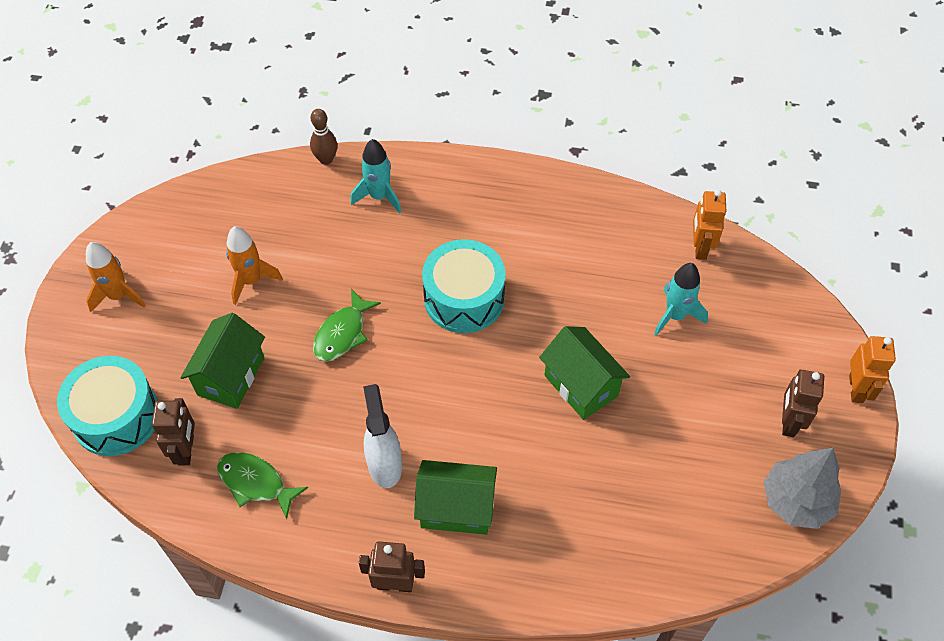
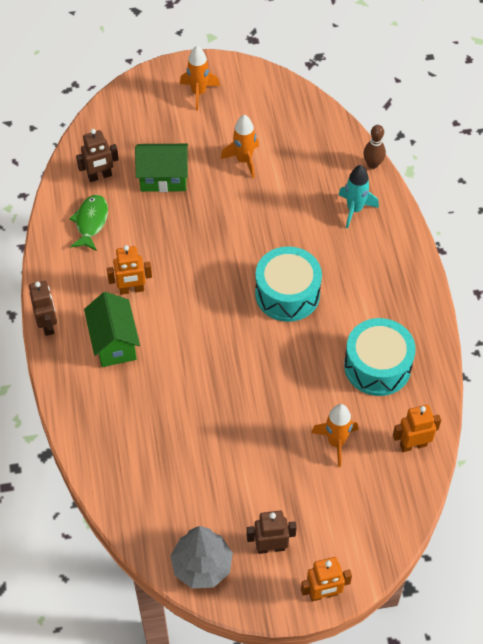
camera: 70 degrees right, 0 degrees up
turquoise drum [57,356,158,456] -> turquoise drum moved to [344,318,416,396]
green fish [313,289,381,362] -> none
white spray bottle [363,384,402,488] -> orange robot [107,245,152,295]
green house [539,326,630,420] -> none
turquoise rocket [654,263,708,336] -> orange rocket [311,404,359,467]

